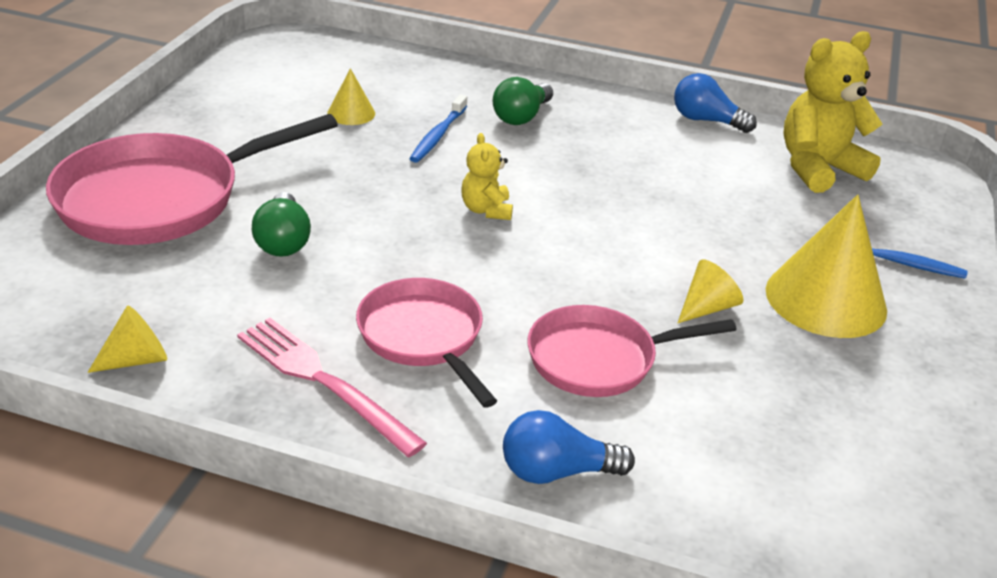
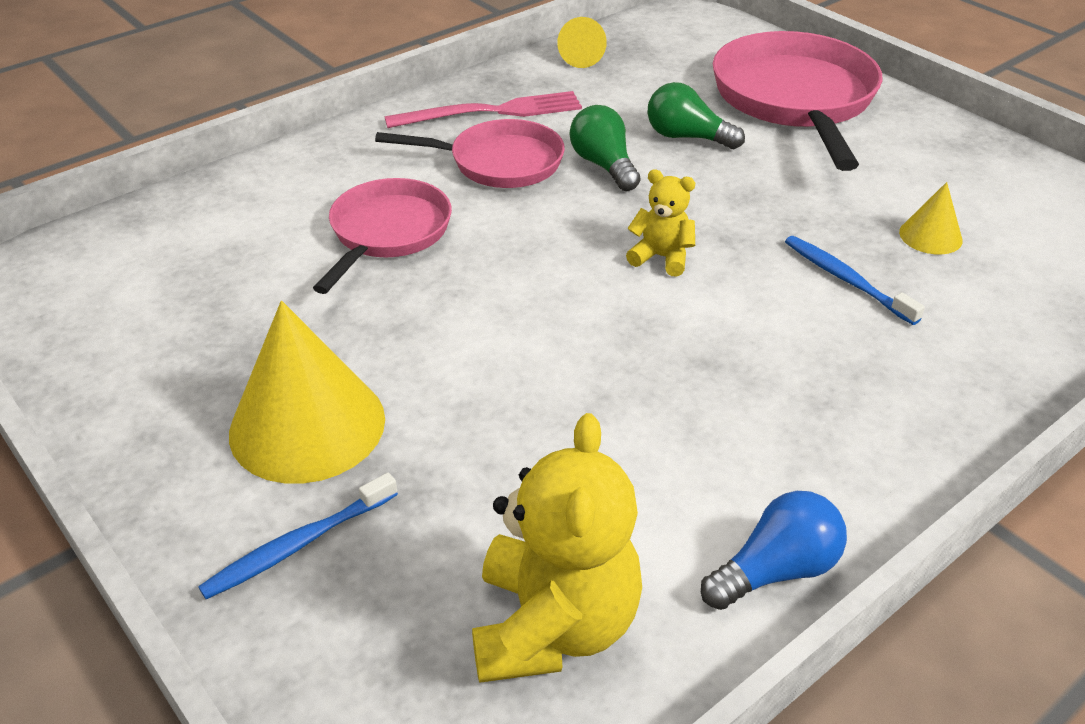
camera: 125 degrees right, 5 degrees up
green light bulb [493,77,553,125] -> green light bulb moved to [570,105,640,191]
blue light bulb [503,410,635,484] -> none
yellow cone [678,260,744,323] -> none

